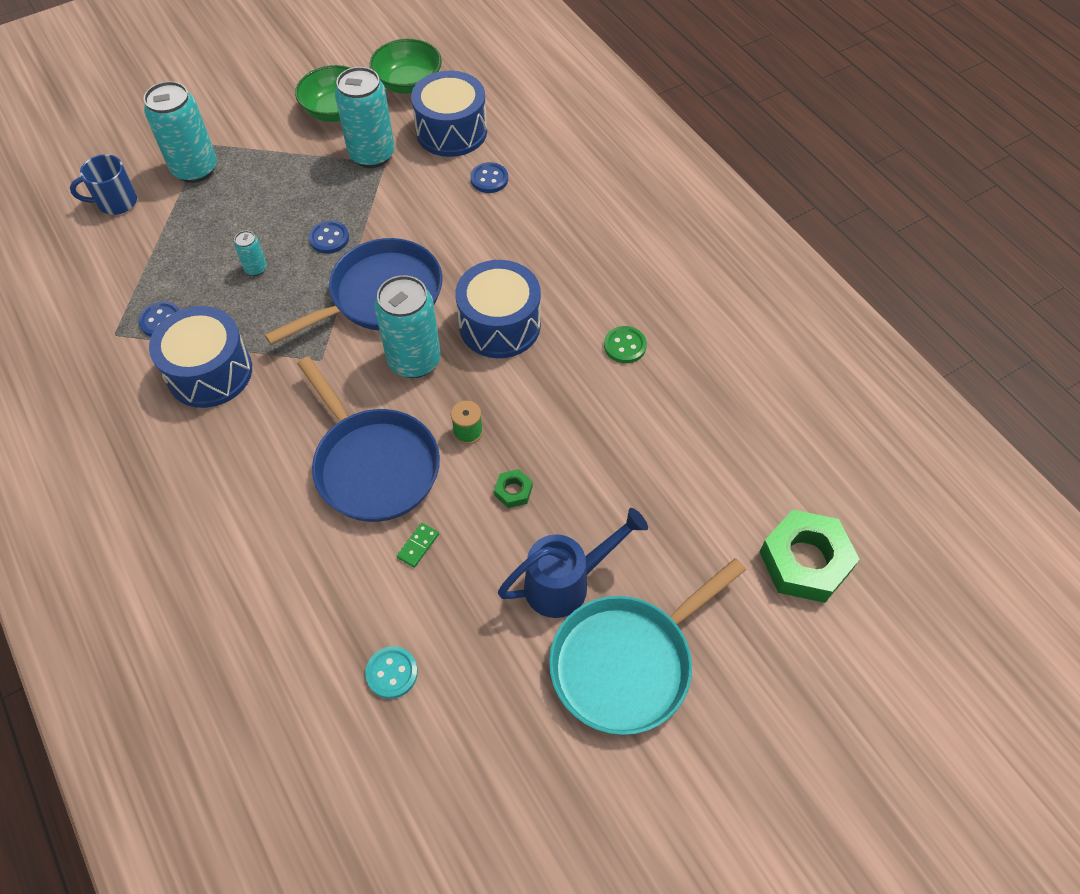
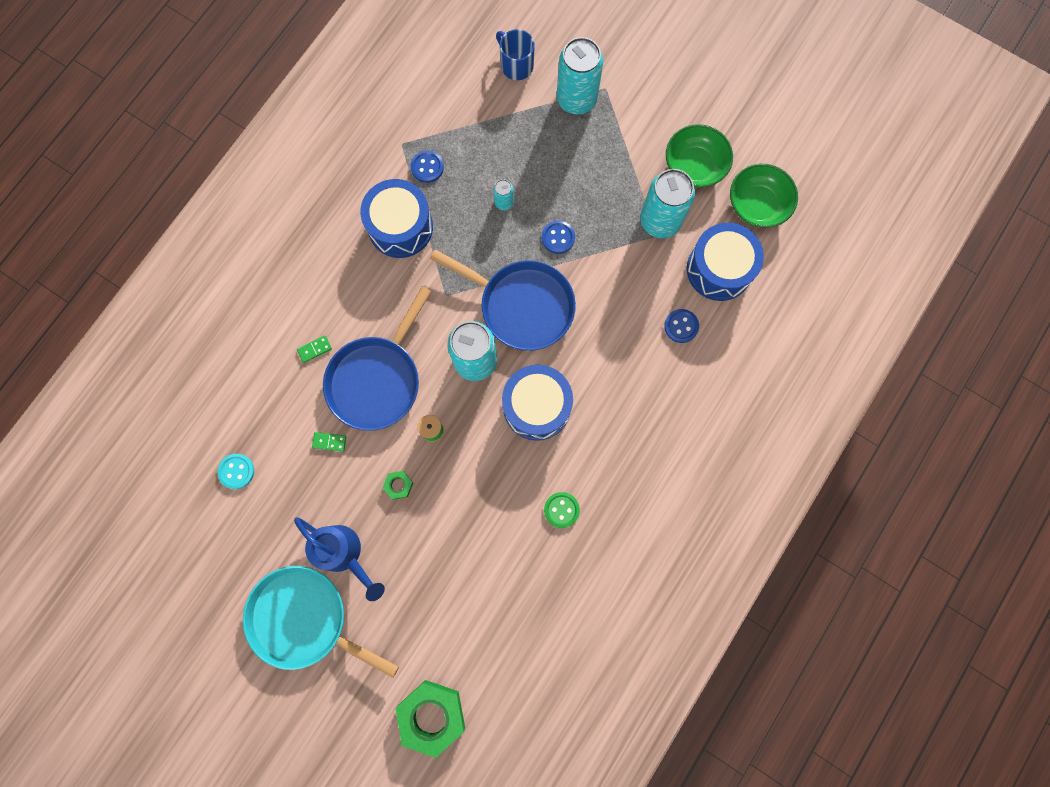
camera: 65 degrees right, 20 degrees up
none -> green domino [297,336,332,363]

